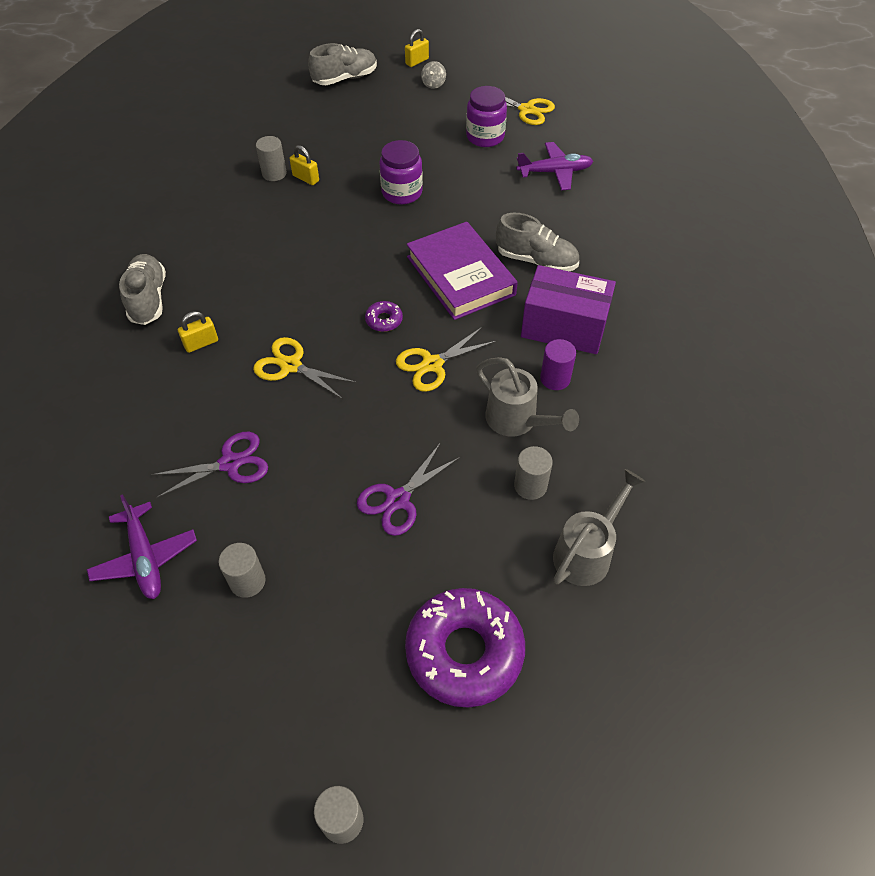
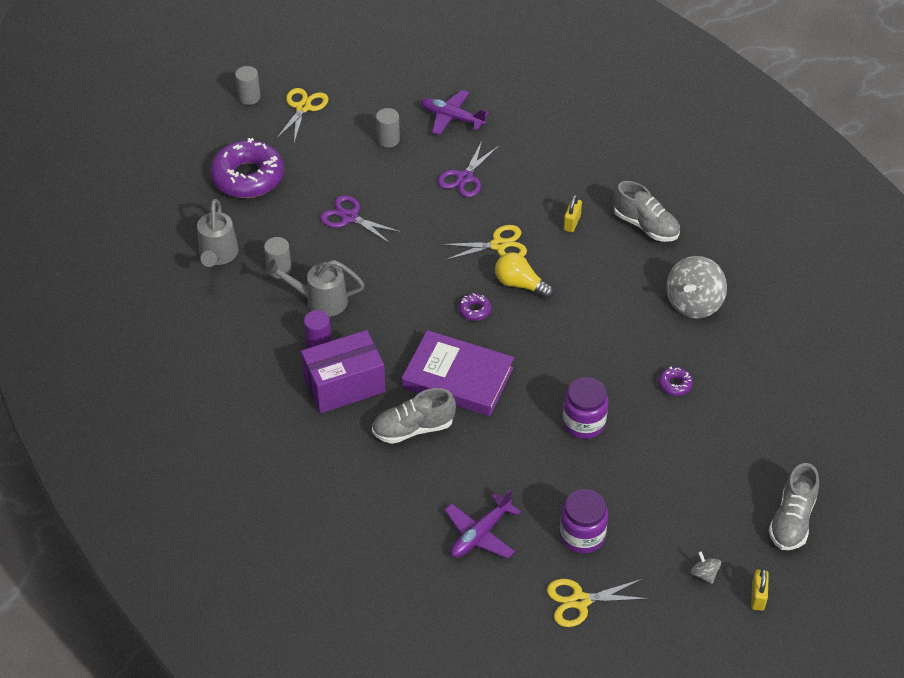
camera: 140 degrees right, 5 degrees down
grey cylinder [256,136,287,181] -> none
yellow padlock [290,145,319,185] -> purple donut [658,367,693,396]
purple scissors [357,444,460,536] -> purple scissors turned 60 degrees counterclockwise [320,195,402,244]
yellow scissors [396,326,497,392] -> yellow scissors moved to [276,88,328,143]
none -> yellow light bulb [495,252,554,299]
none -> grey spinning top [666,256,727,319]

